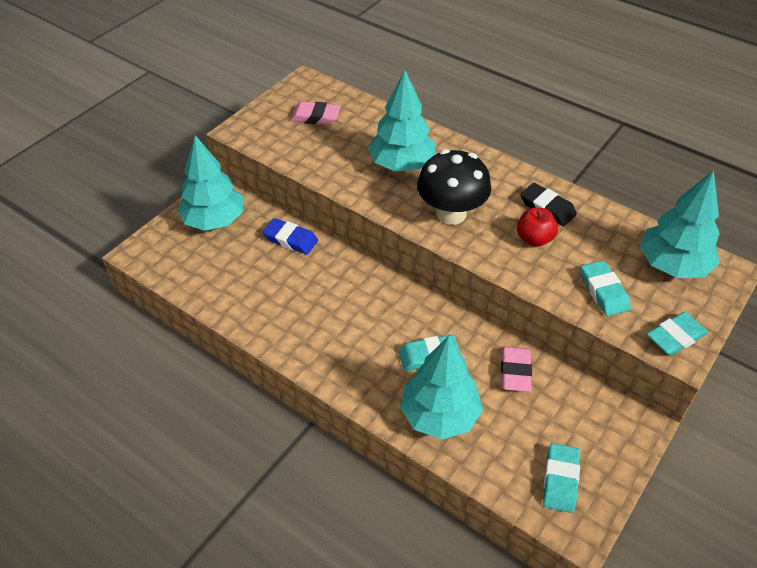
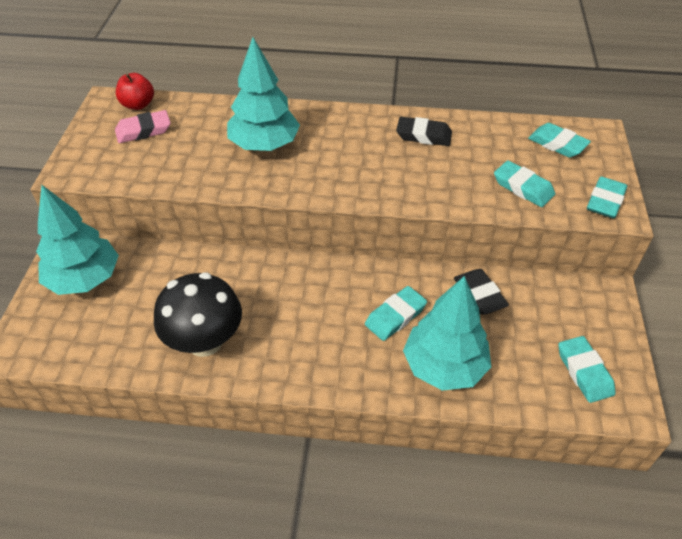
camera: 30 degrees left, 0 degrees up
blue eraser [263,218,318,255] -> none
black mushroom [417,149,491,225] -> black mushroom moved to [154,272,242,357]
pink eraser [501,346,532,392] -> black eraser [454,269,509,315]
red apple [517,208,558,247] -> red apple moved to [116,73,154,110]
turquoise tree [640,170,720,278] -> turquoise eraser [528,123,591,158]

